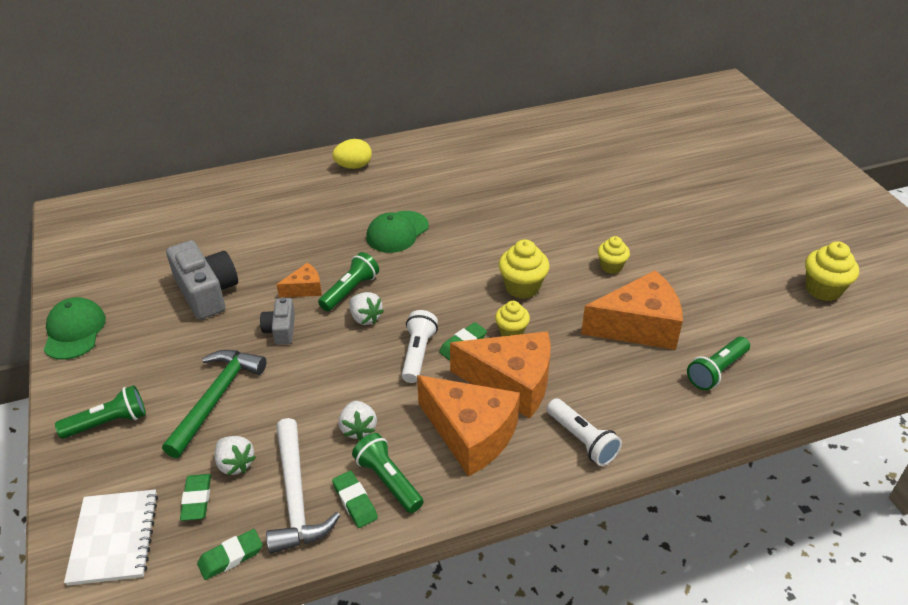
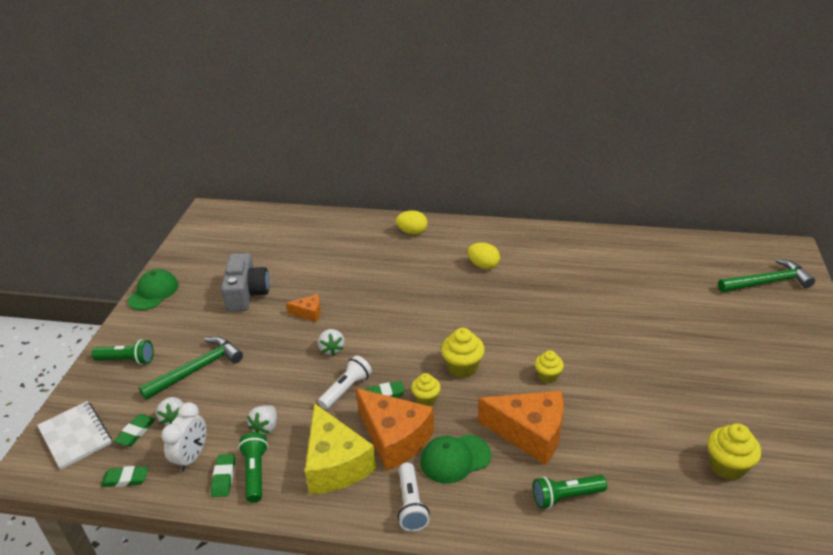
camera: 30 degrees right, 5 degrees down
white notebook [64,489,158,586] -> white notebook turned 60 degrees counterclockwise [37,401,112,470]
grey camera [260,297,295,345] -> none
white hammer [266,418,340,554] -> white clock [161,402,206,472]
green flashlight [318,252,379,311] -> none
green cap [366,211,429,253] -> green cap moved to [421,434,491,484]
orange cheese [417,375,520,477] -> yellow cheese [305,403,376,494]
none -> yellow egg [467,243,500,269]
none -> green hammer [718,259,815,292]

